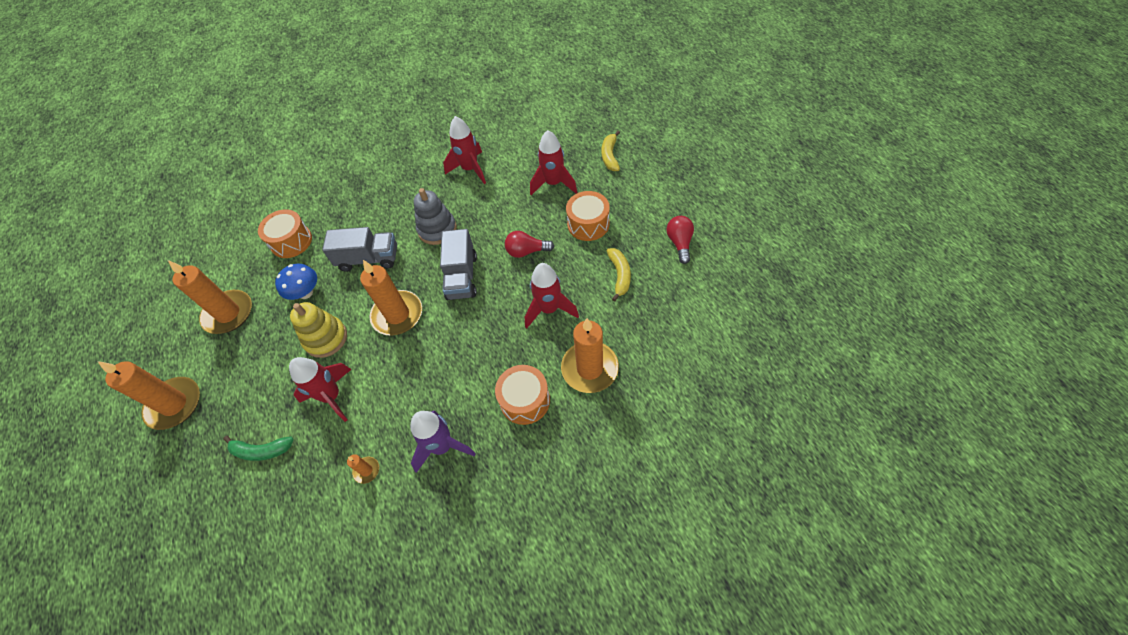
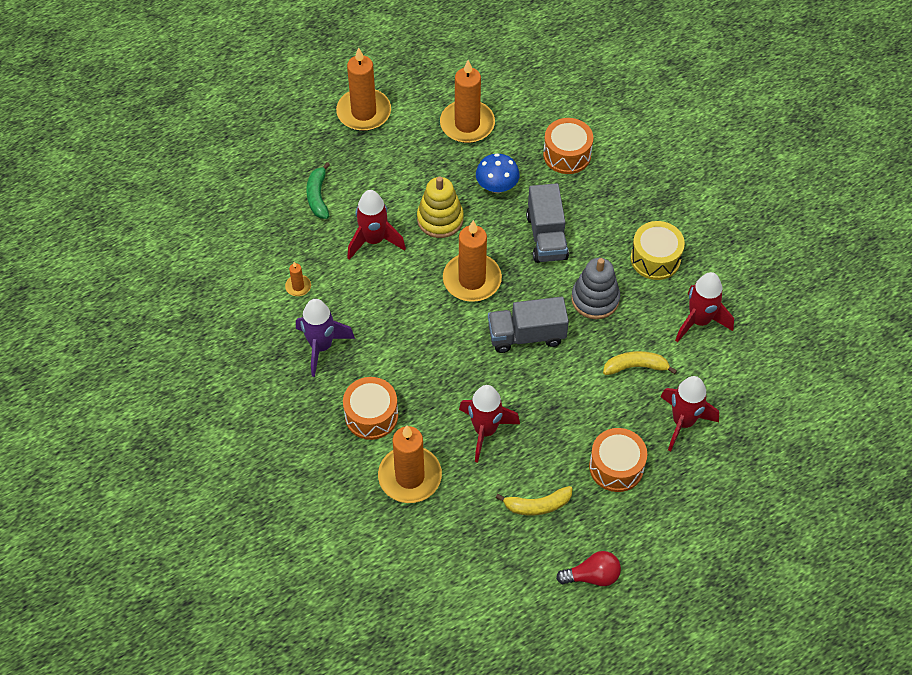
camera: 80 degrees right, 0 degrees up
red light bulb [505,231,554,258] -> none
yellow banana [602,131,620,171] -> yellow banana moved to [603,351,677,375]
none -> yellow drum [631,221,685,280]

